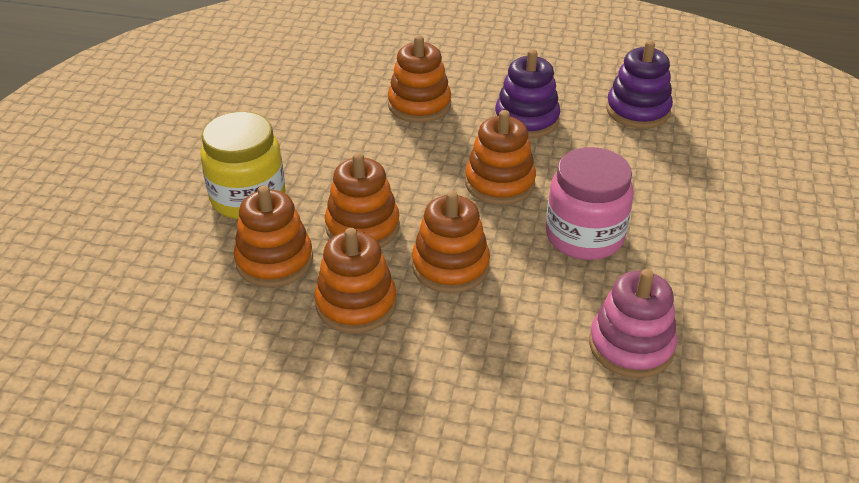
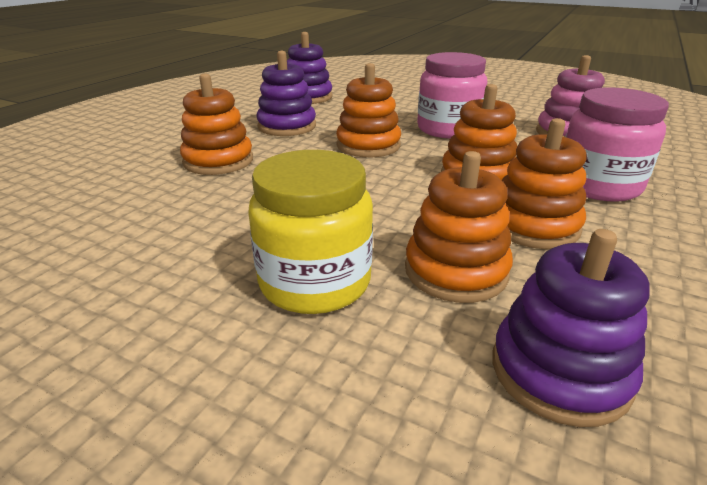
camera: 75 degrees left, 10 degrees down
orange stacking toy [325,152,400,248] -> none
none -> purple stacking toy [492,229,650,427]
none -> pink jar [565,88,669,202]

